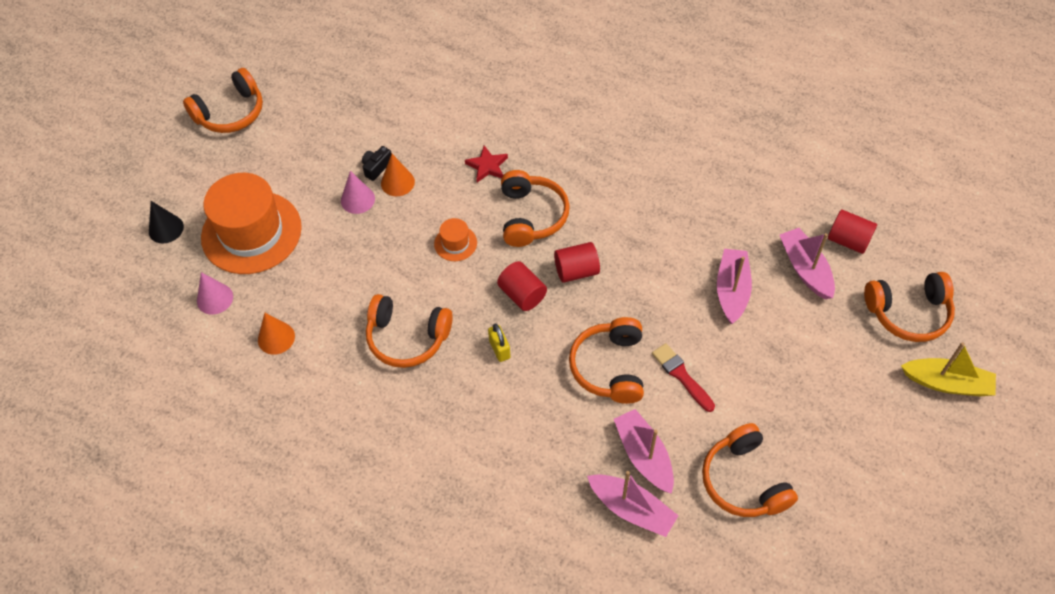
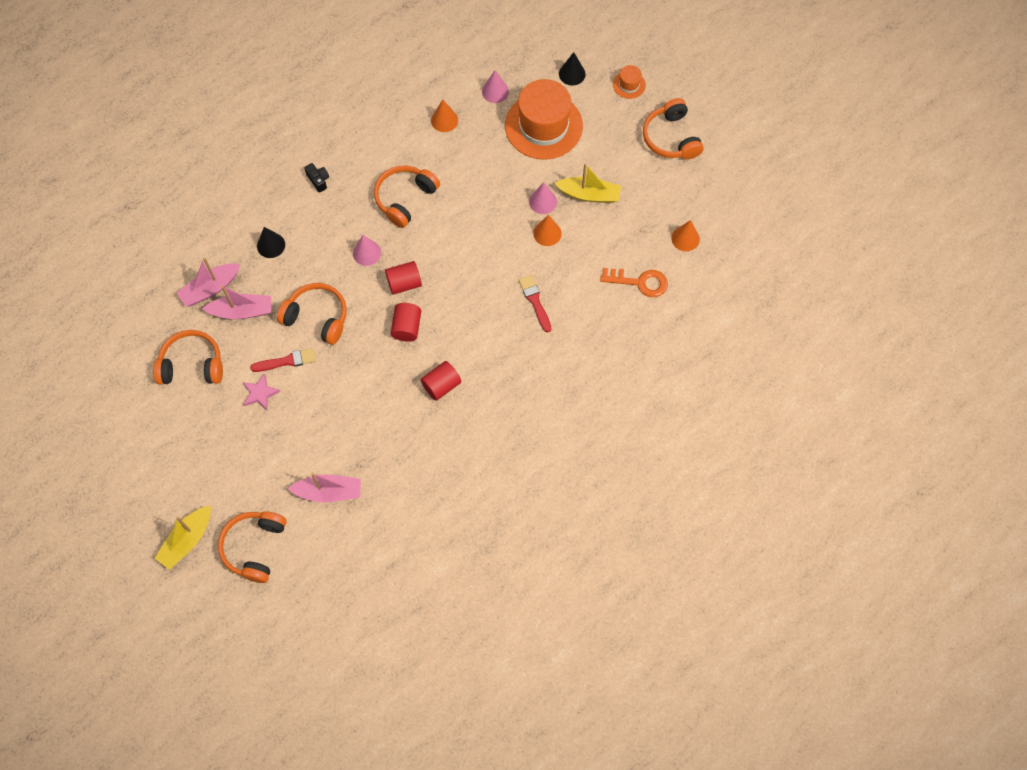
camera: 110 degrees right, 10 degrees up
black camera [362,146,392,181] -> black camera moved to [304,163,329,193]
orange hat [434,218,477,261] -> orange hat moved to [613,65,646,99]
red star [465,145,508,182] -> red brush [519,275,551,333]
yellow padlock [488,324,511,362] -> pink cone [353,235,381,266]
orange headphones [501,170,570,247] -> none
pink boat [717,249,752,324] -> none
red cylinder [828,210,877,254] -> red cylinder moved to [421,361,461,401]
none -> pink star [243,374,280,410]
none -> black cone [257,227,285,258]
none -> yellow boat [554,163,621,203]
none -> orange key [600,268,668,297]
none -> orange cone [671,220,700,251]

